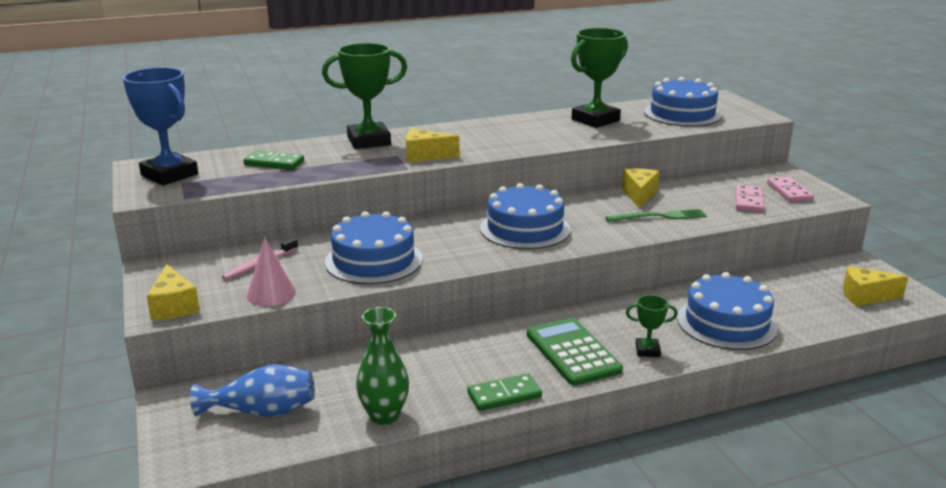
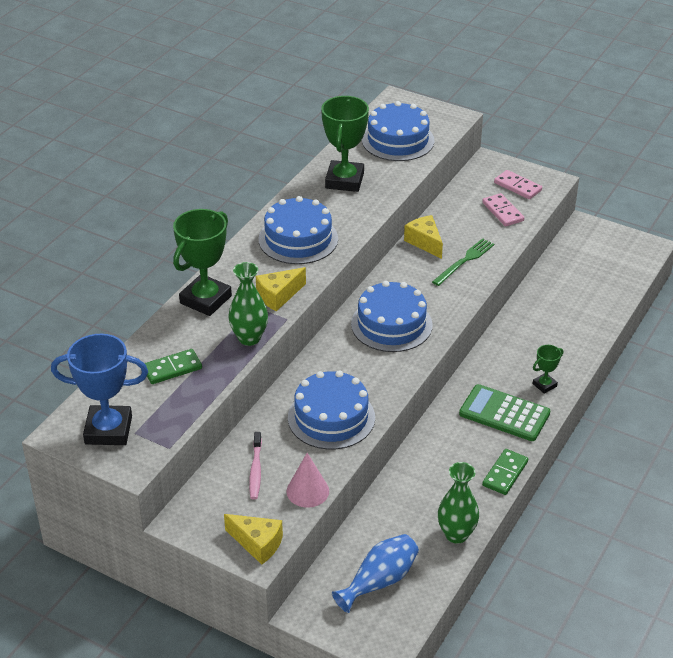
camera: 40 degrees left, 15 degrees up
blue cake [677,272,778,350] -> blue cake moved to [259,196,338,264]
yellow cheese [843,266,908,306] -> none
none -> green vase [228,262,268,346]

